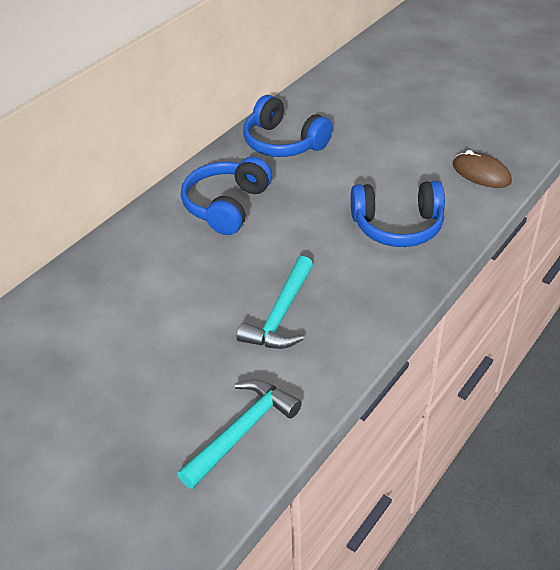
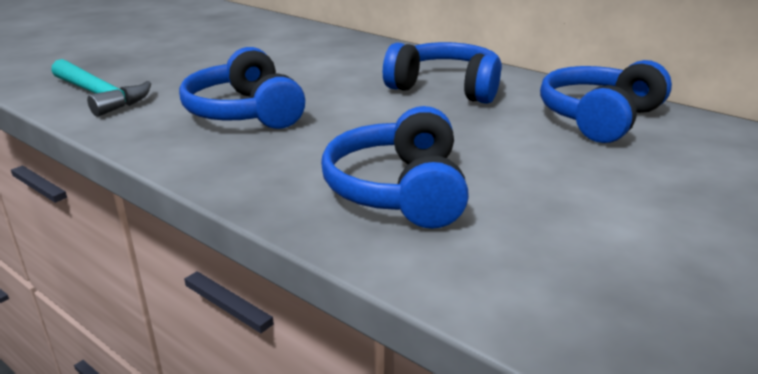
camera: 90 degrees right, 15 degrees down
turquoise hammer [237,256,313,349] -> blue headphones [179,47,305,129]
brown mouse [453,150,512,188] -> none

